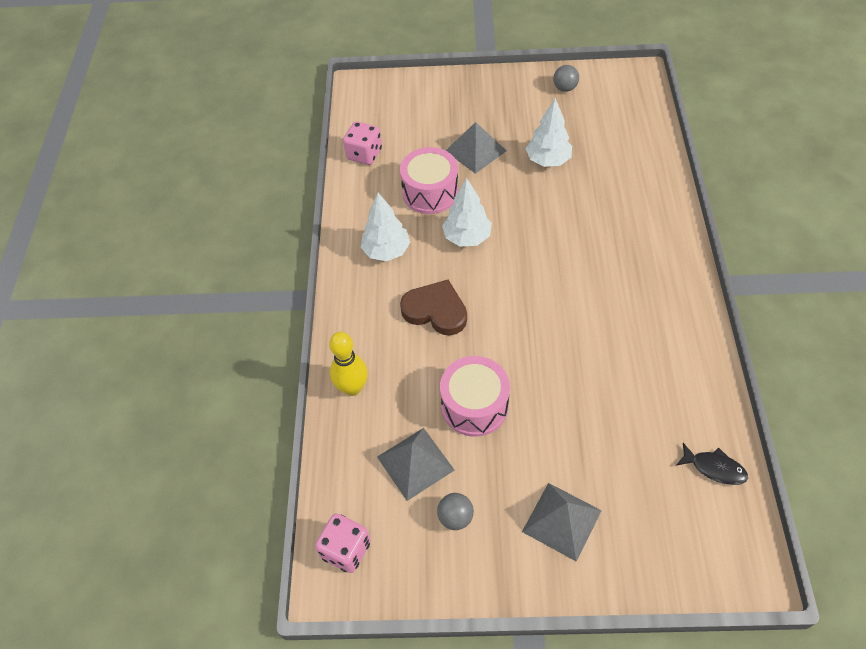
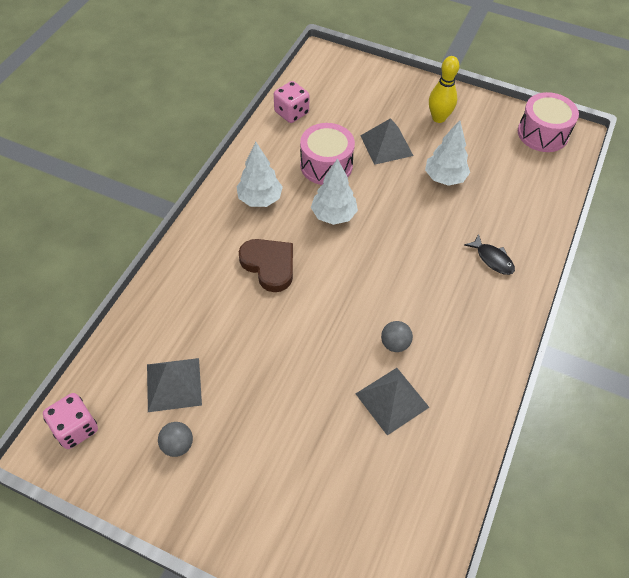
camera: 20 degrees right, 0 degrees up
yellow bowling pin [329,332,368,396] -> yellow bowling pin moved to [429,56,459,123]
pink drum [440,356,510,437] -> pink drum moved to [518,92,579,152]
grey pyramid [522,483,602,561] -> grey pyramid moved to [356,368,430,435]
grey ball [553,65,579,92] -> grey ball moved to [381,321,413,352]
black fish [676,443,748,485] -> black fish moved to [464,234,515,275]

